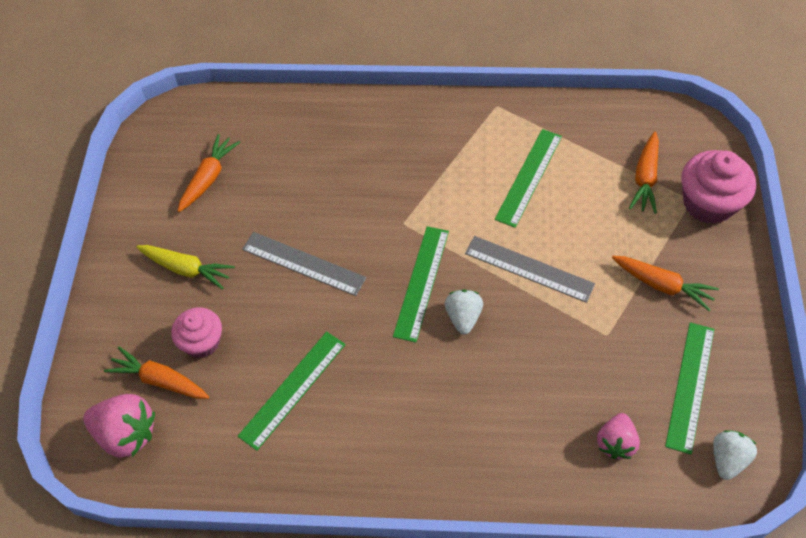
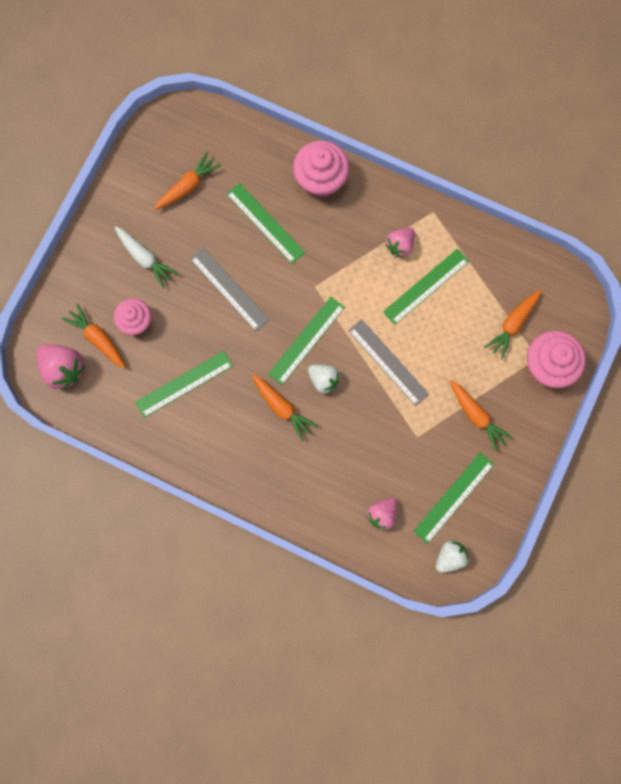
camera: 20 degrees right, 20 degrees up
yellow carrot [136,245,235,290] -> white carrot [114,226,178,288]
white strawberry [445,289,483,334] -> white strawberry turned 105 degrees clockwise [308,365,340,394]
none -> green ruler [226,183,305,264]
none -> orange carrot [252,375,318,441]
none -> pink cupcake [293,140,350,198]
none -> pink strawberry [385,228,415,258]

